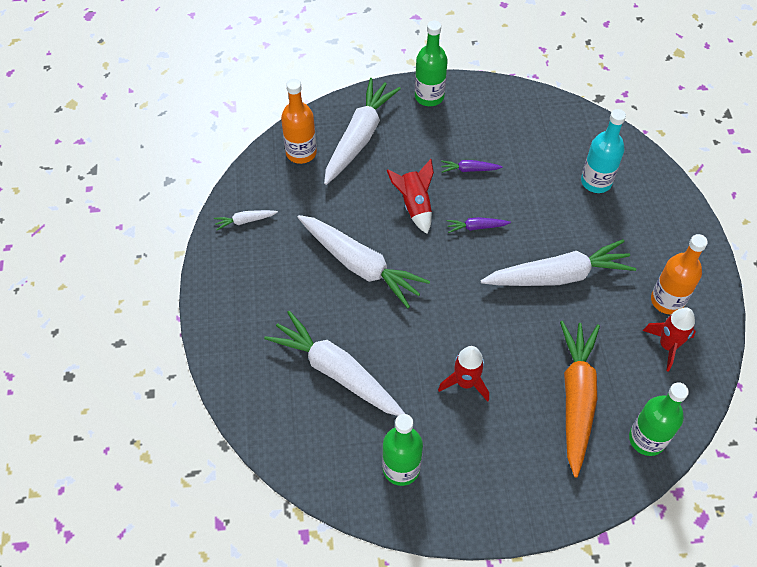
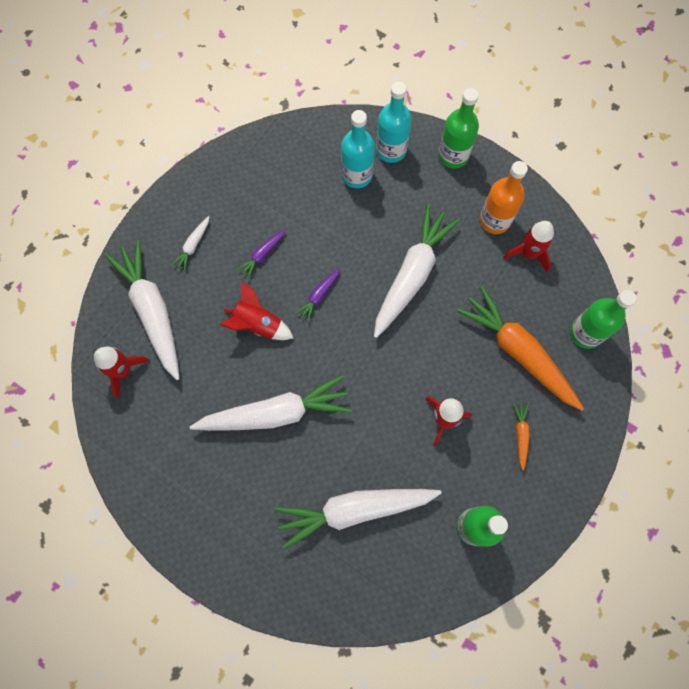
camera: 50 degrees left, 15 degrees up
white carrot [214,210,278,230] -> white carrot moved to [171,216,209,272]
orange bottle [281,79,317,164] -> red rocket [94,347,150,398]
green bottle [415,21,448,106] -> green bottle moved to [438,88,479,168]
none -> turquoise bottle [376,82,412,163]
none -> orange carrot [513,402,530,471]

